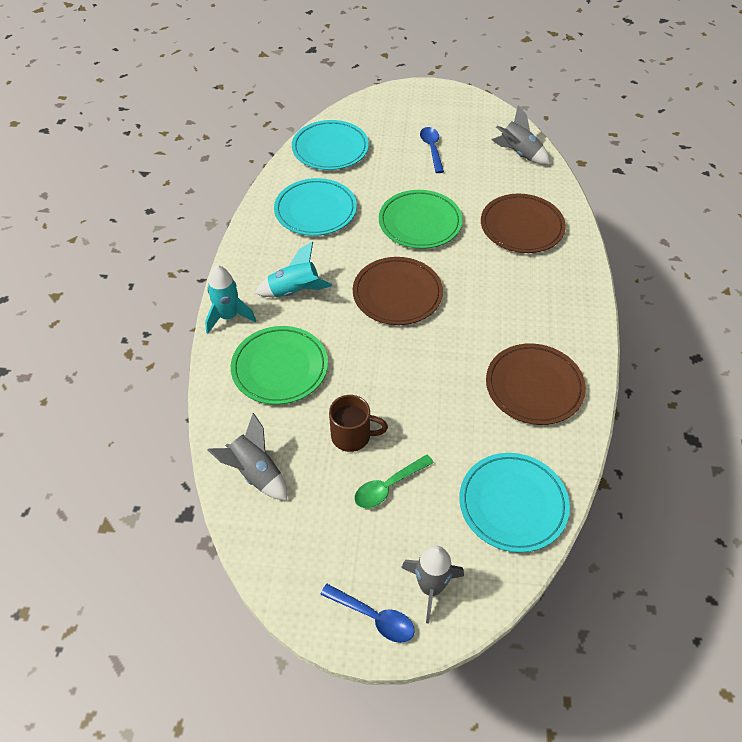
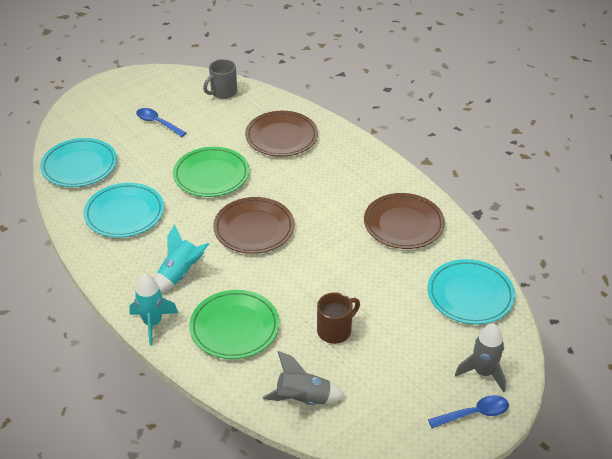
camera: 45 degrees left, 10 degrees down
green spoon [354,454,434,508] -> none
grey rocket [491,105,550,165] -> grey mug [203,59,237,99]

